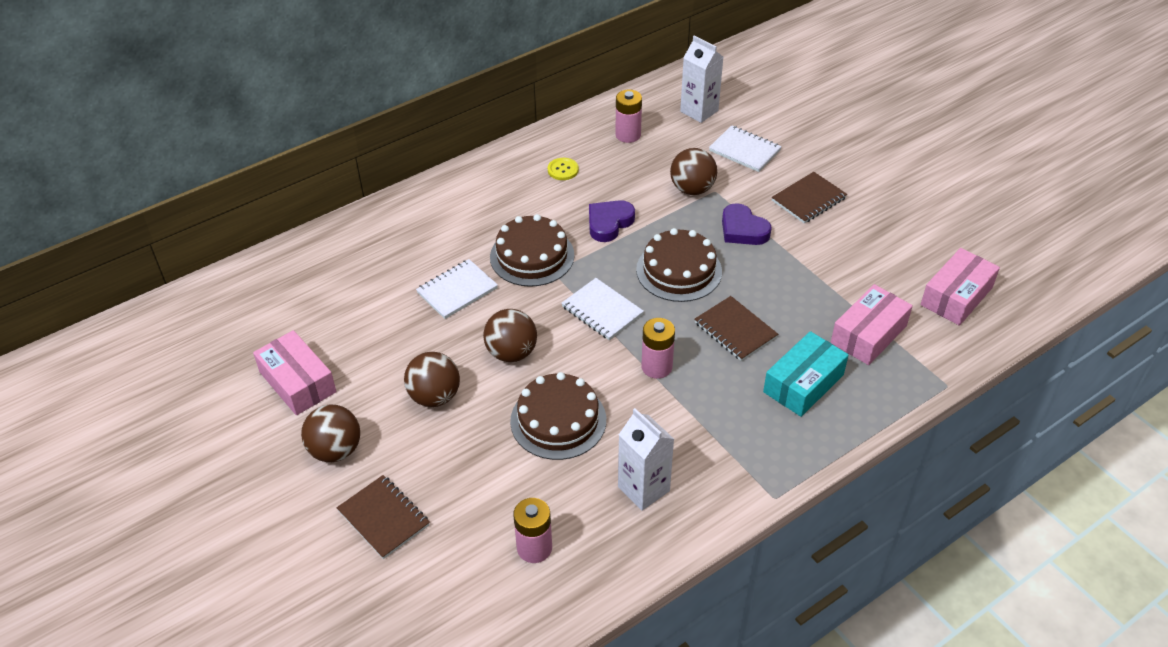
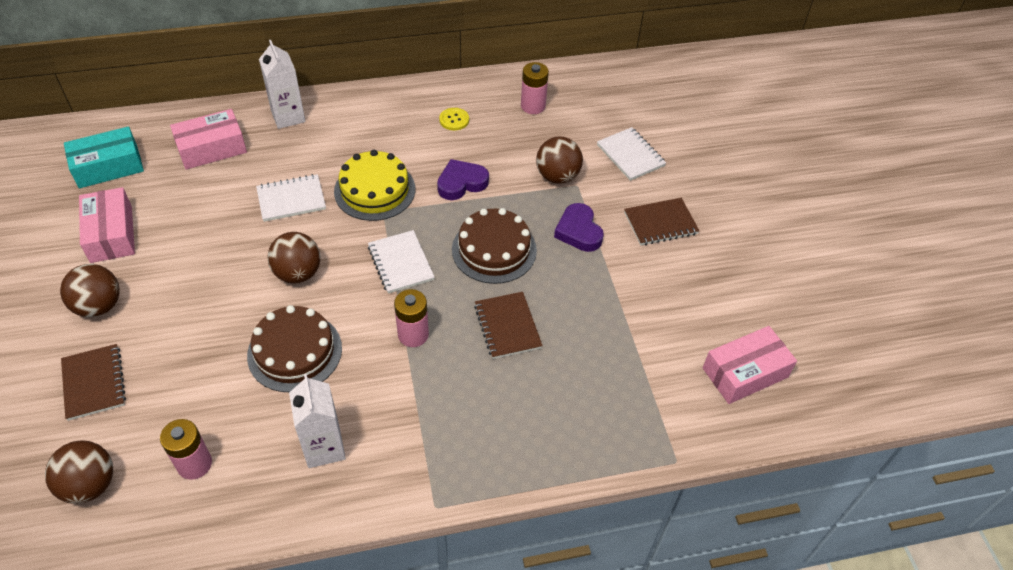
camera: 20 degrees right, 5 degrees up
brown ball [404,352,460,407] -> brown ball moved to [45,441,113,504]
brown cake [490,214,574,287] -> yellow cake [334,150,415,221]
white carton [680,35,723,123] -> white carton moved to [259,40,305,129]
turquoise box [763,331,849,417] -> turquoise box moved to [64,126,144,188]
pink box [831,284,913,365] -> pink box moved to [170,109,247,170]

